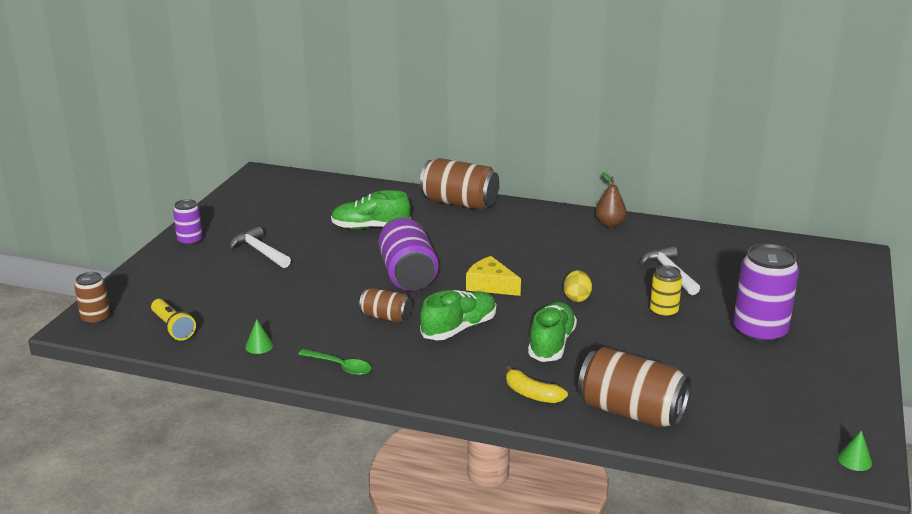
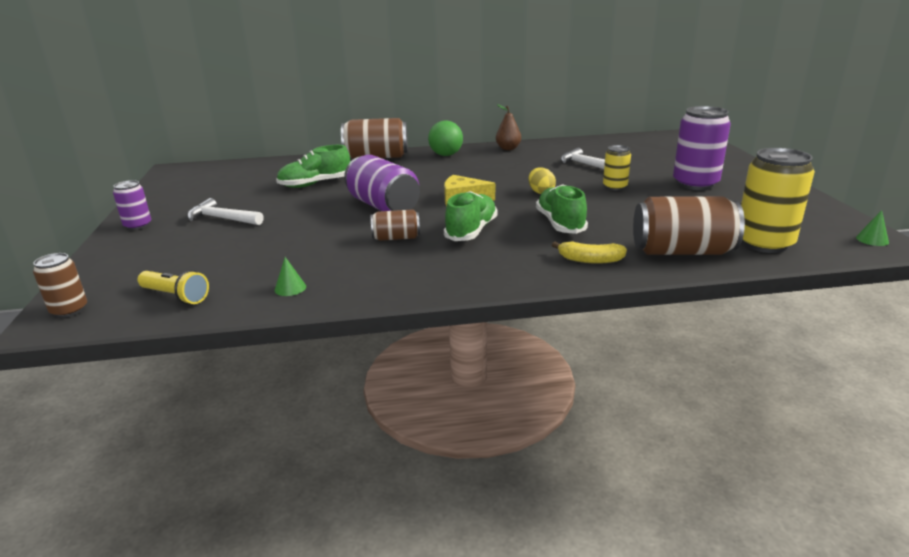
camera: 25 degrees left, 0 degrees up
green spoon [298,349,372,375] -> none
none -> green ball [428,120,463,156]
none -> yellow can [741,148,815,253]

